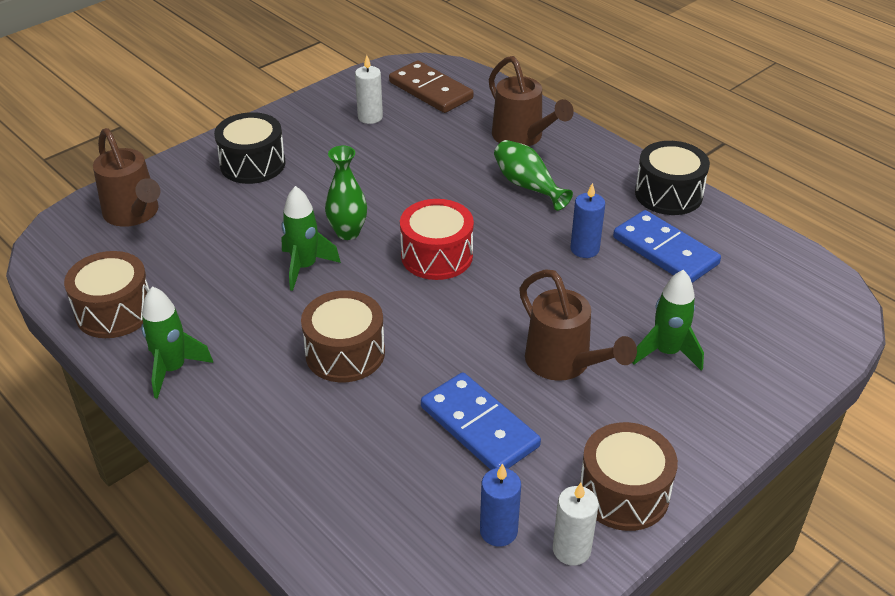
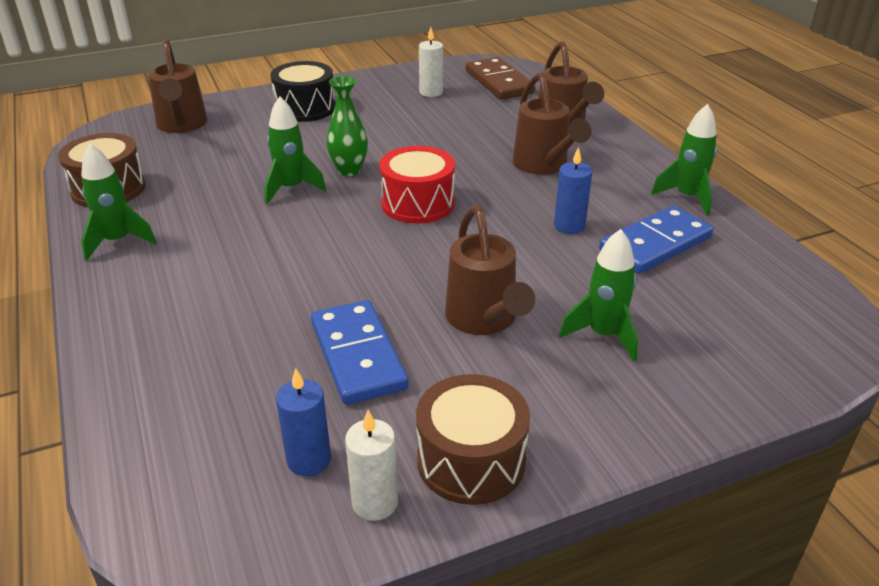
camera: 20 degrees right, 5 degrees down
brown drum [301,290,385,382] -> none
green vase [494,140,573,211] -> brown watering can [513,73,592,175]
blue domino [613,210,721,283] -> blue domino turned 75 degrees clockwise [599,206,713,274]
black drum [635,141,710,215] -> green rocket [651,104,717,216]

